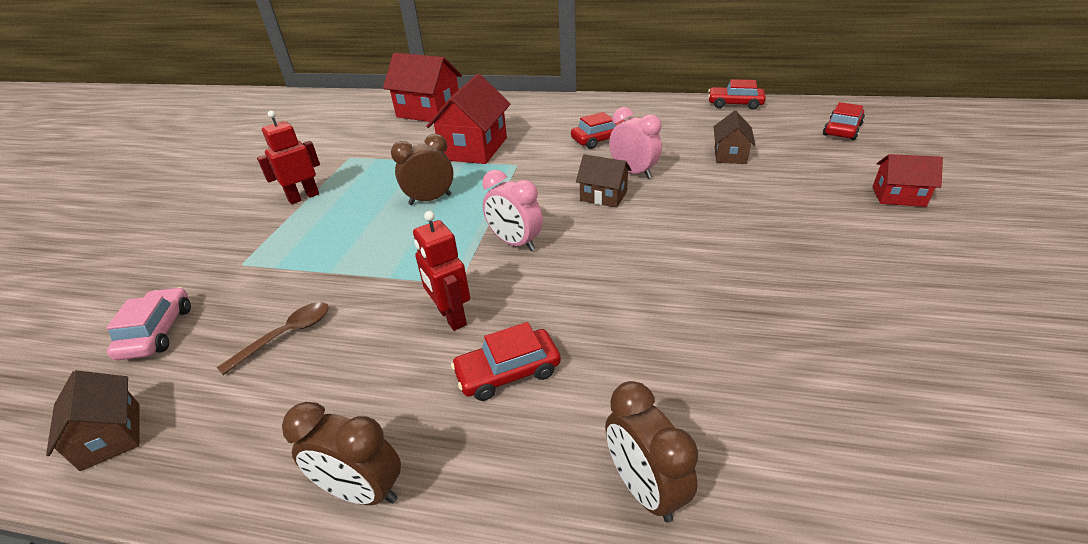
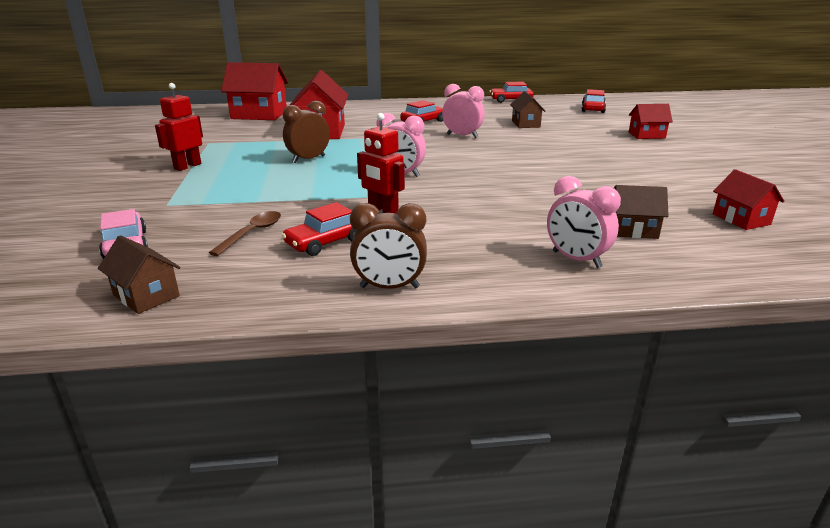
camera: 20 degrees left, 10 degrees down
red car [451,322,561,401] -> red car moved to [282,202,356,256]
brown house [576,155,632,208] -> brown house moved to [614,185,668,239]
brown clock [605,381,698,523] -> pink clock [547,176,621,268]
none -> red house [713,169,785,230]

